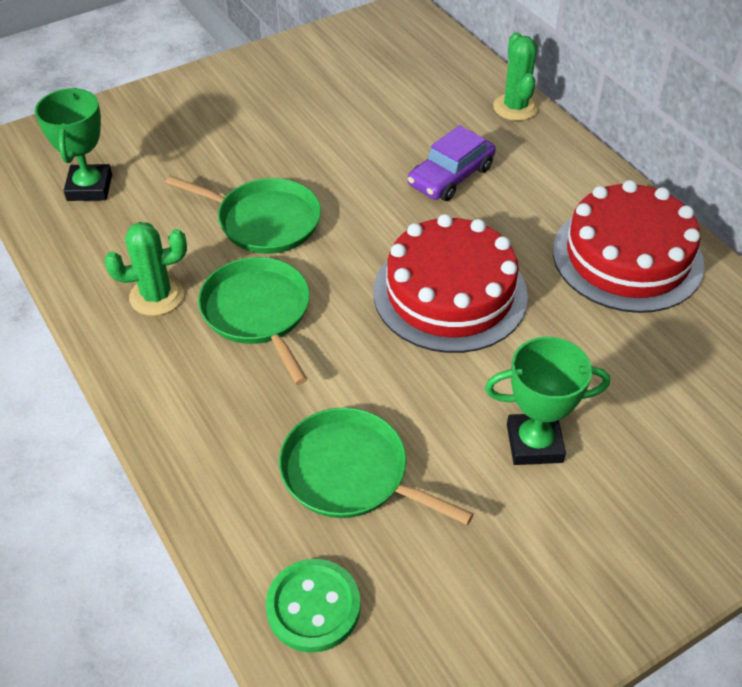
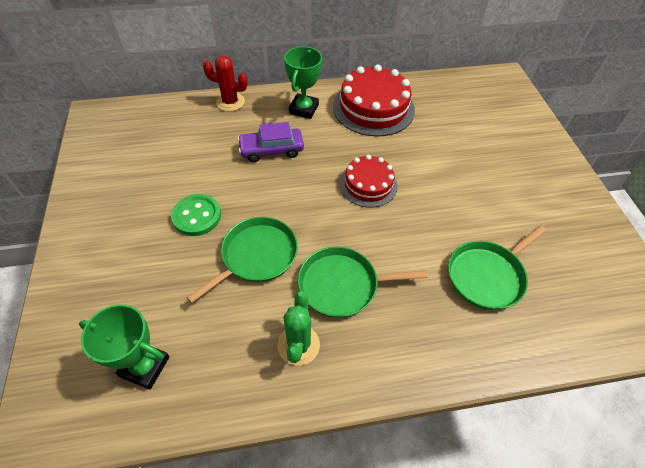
camera: 70 degrees left, 5 degrees up
green button [266,559,361,653] -> green button moved to [171,194,221,236]
red cake [374,214,528,353] -> red cake [340,155,398,208], size x0.61
purple car [408,125,496,201] -> purple car turned 105 degrees clockwise [237,122,304,162]
green trophy [485,337,610,465] -> green trophy moved to [284,46,322,119]
green cactus [493,32,539,121] -> red cactus [203,56,248,111]

